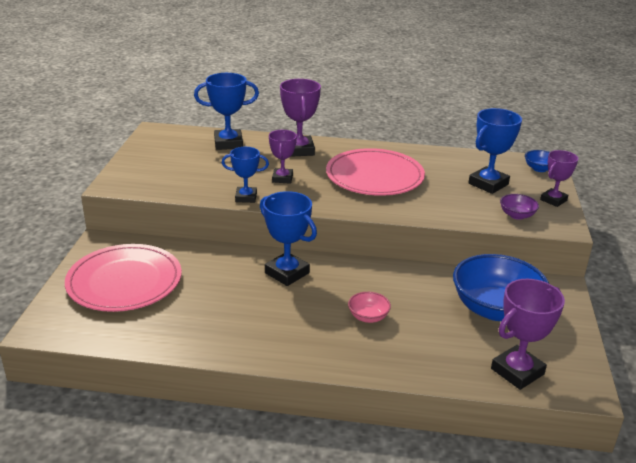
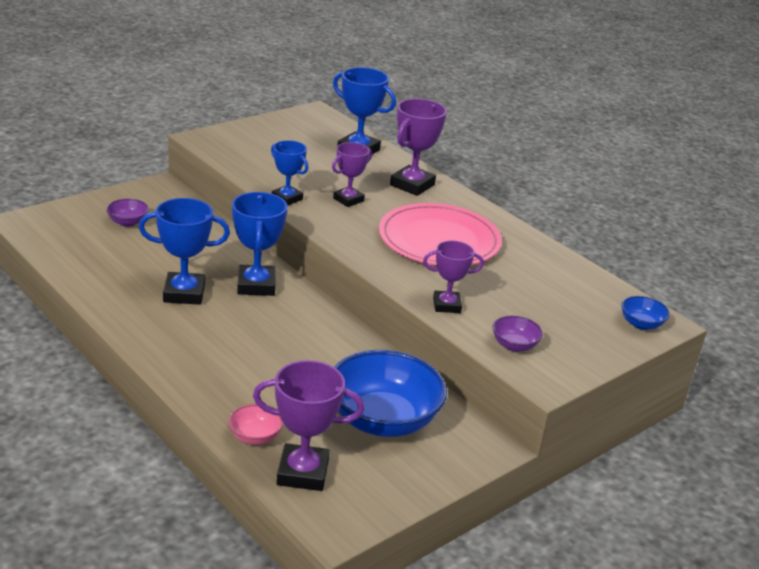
camera: 40 degrees right, 0 degrees up
pink plate [65,244,182,312] -> purple bowl [106,199,149,227]
pink bowl [348,292,391,323] -> pink bowl moved to [228,404,283,445]
blue trophy [468,108,522,194] -> blue trophy moved to [139,198,230,305]
purple trophy [540,150,578,207] -> purple trophy moved to [423,241,484,313]

